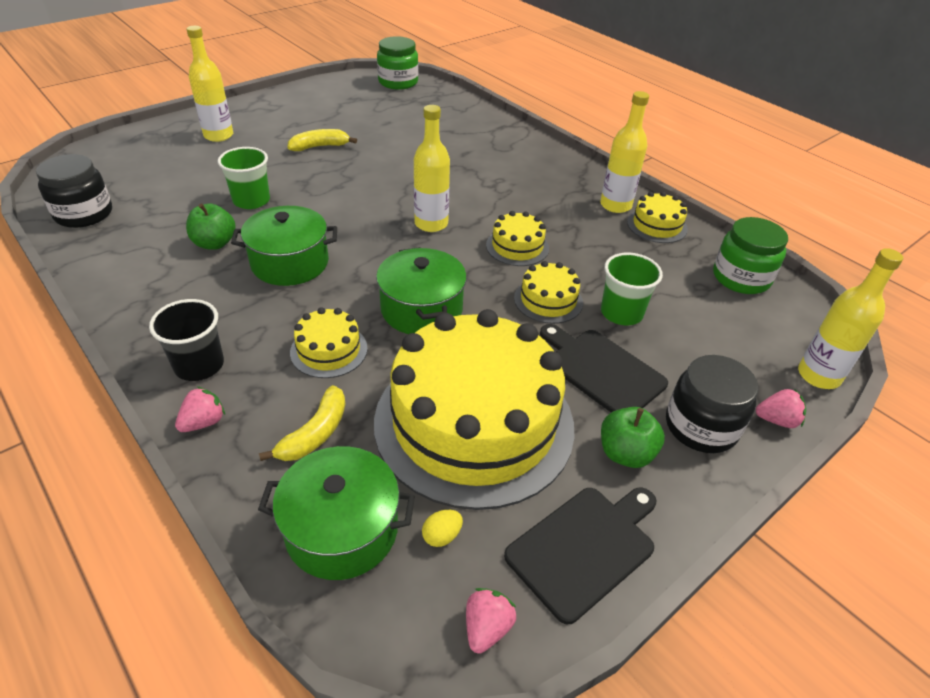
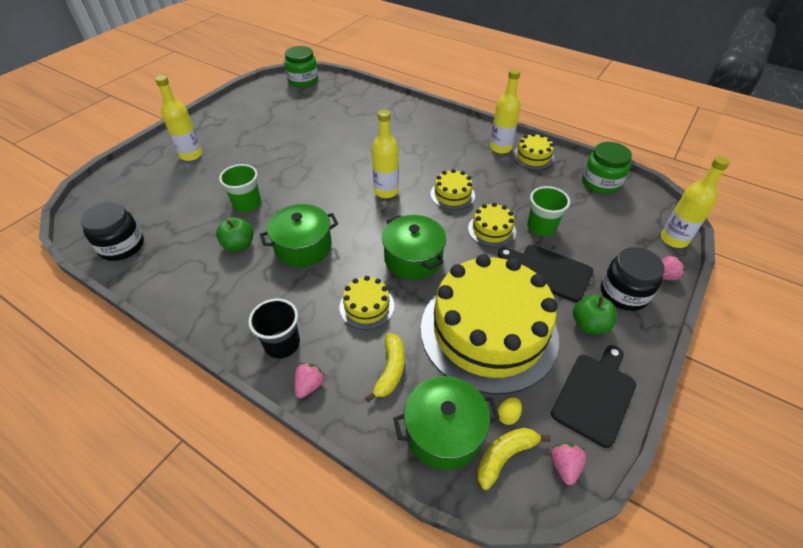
camera: 15 degrees left, 5 degrees up
yellow banana [287,129,357,151] -> yellow banana moved to [477,428,551,490]

